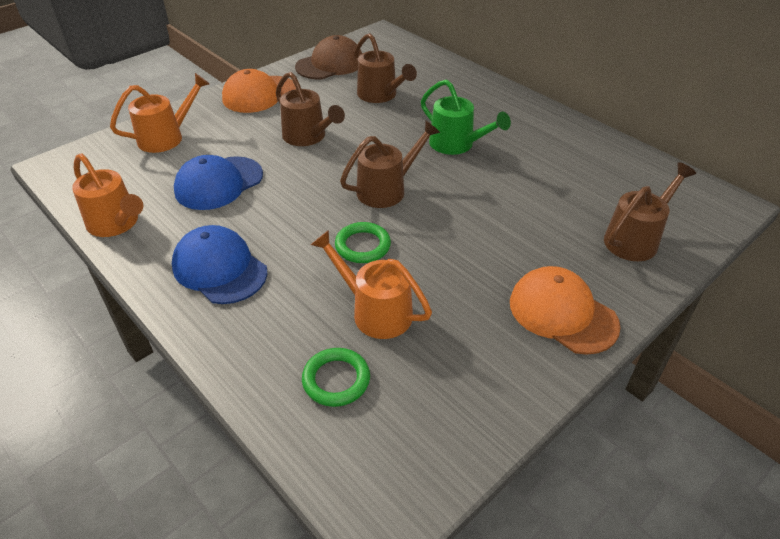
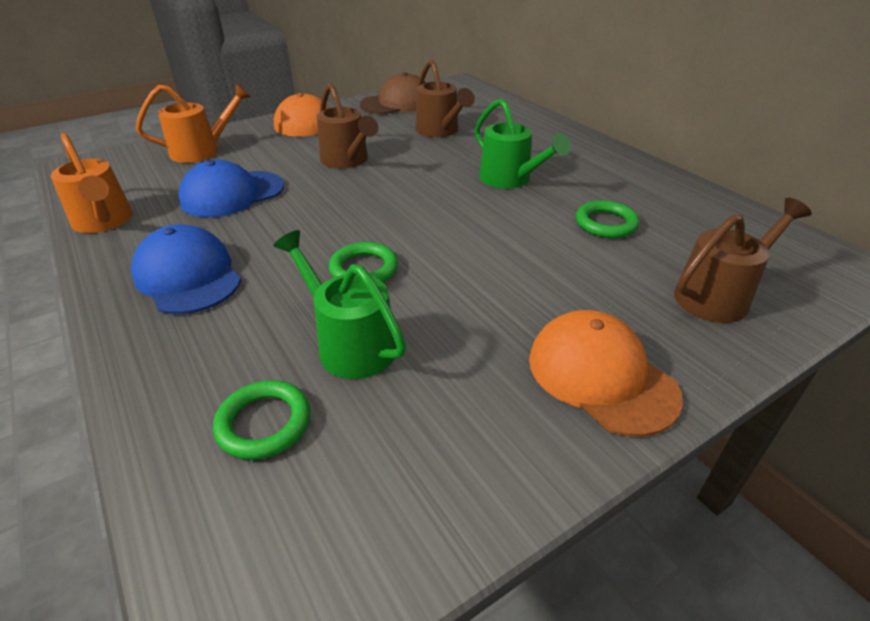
camera: 10 degrees right, 5 degrees down
orange watering can [311,230,432,339] -> green watering can [273,230,406,379]
brown watering can [340,120,440,208] -> none
none -> green ring [576,200,639,238]

